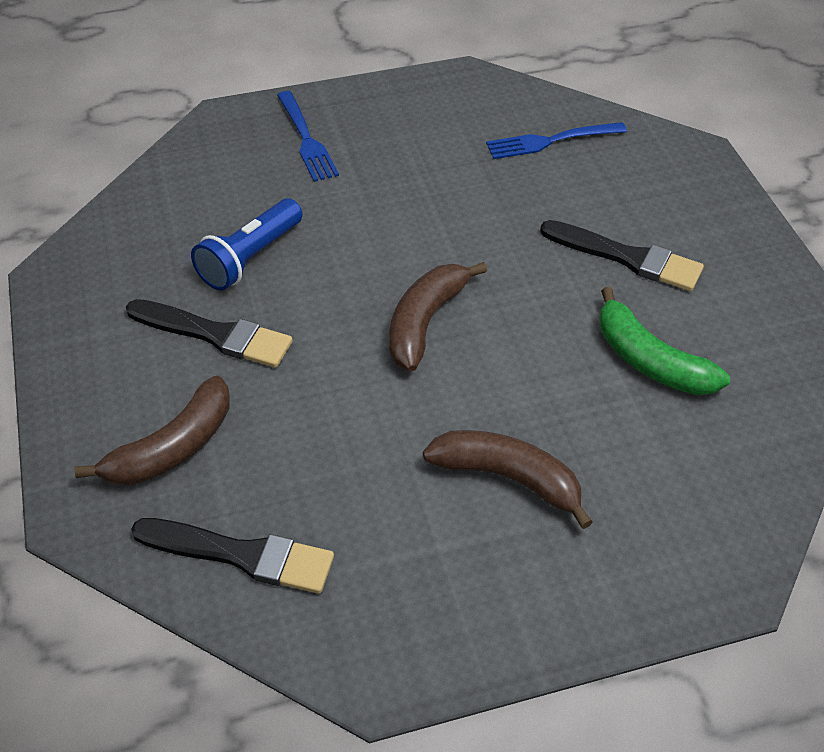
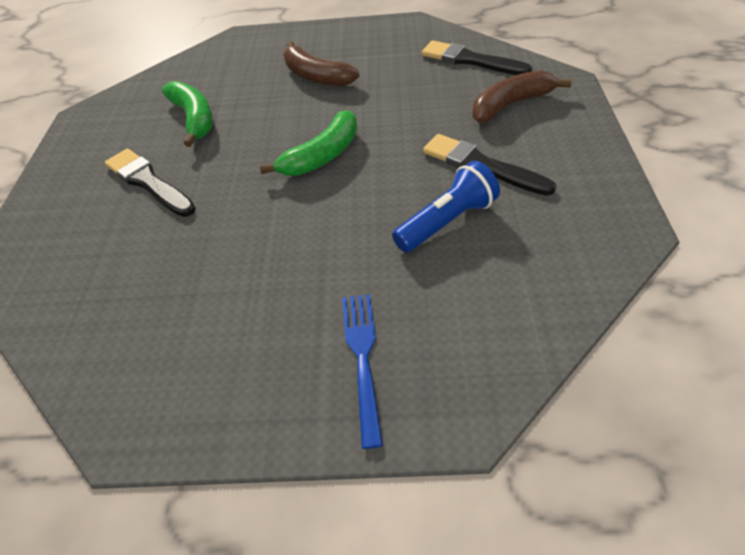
camera: 160 degrees left, 0 degrees up
brown banana [389,262,487,372] -> green banana [260,110,357,176]
blue fork [486,122,627,159] -> none

